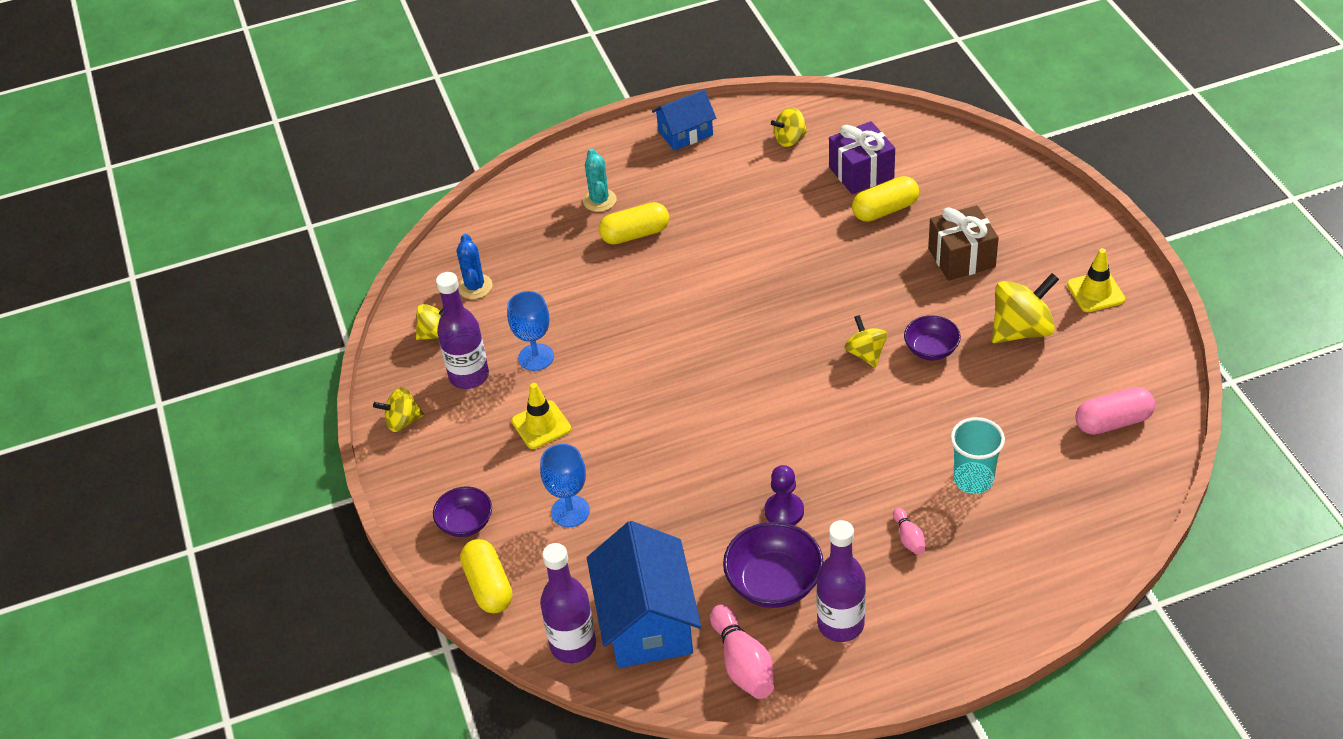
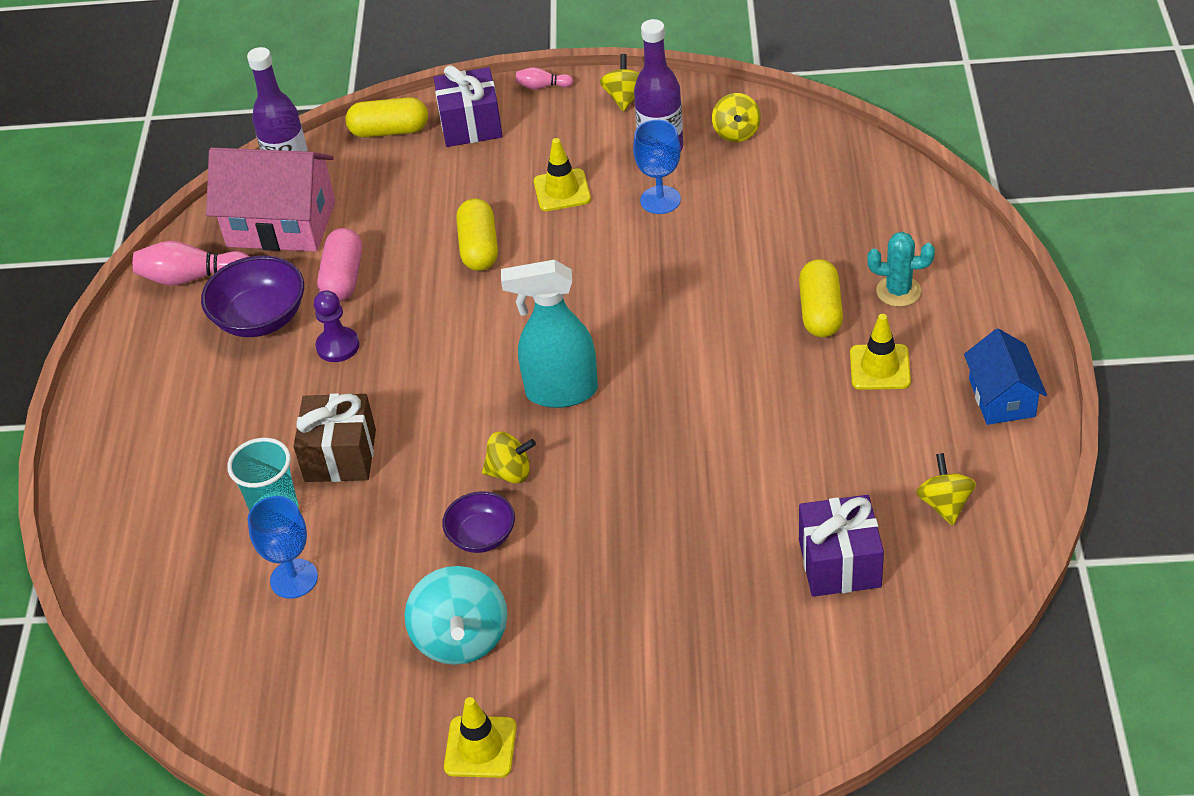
camera: 110 degrees right, 0 degrees up
purple bowl [433,487,492,537] -> purple gift [434,65,502,147]
blue cactus [457,234,493,299] -> none
blue goblet [540,444,590,527] -> blue goblet moved to [248,496,318,599]
blue house [587,521,701,668] -> pink house [206,147,335,252]
purple bottle [816,520,866,642] -> none
yellow capsule [852,176,919,222] -> yellow capsule moved to [456,199,498,271]
pink bowling pin [893,508,925,555] -> pink bowling pin moved to [516,67,573,89]
brown gift [928,205,999,281] -> brown gift moved to [294,393,376,482]
yellow spinning top [992,273,1059,344] -> turquoise spinning top [405,566,507,665]
pink capsule [1076,387,1155,435] -> pink capsule moved to [317,228,362,302]
none -> turquoise spray bottle [501,260,598,408]
none -> yellow traffic cone [850,314,911,390]

